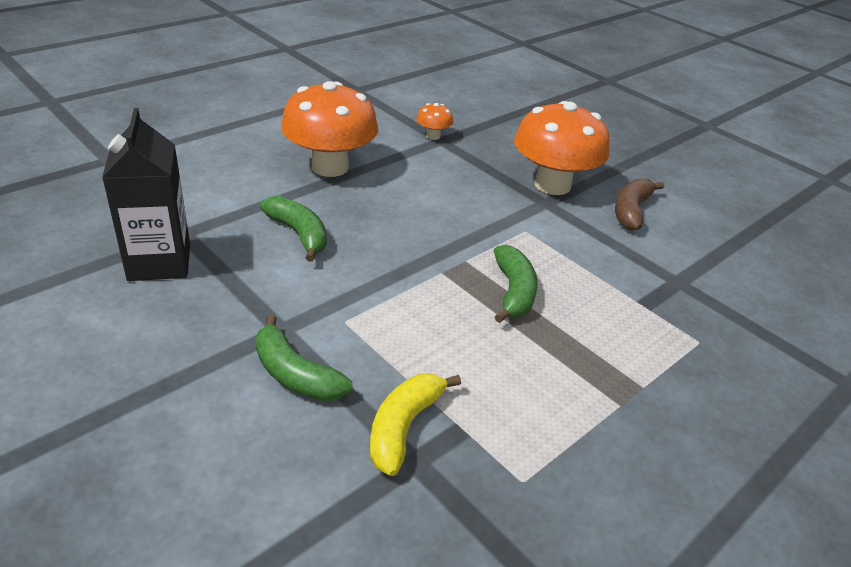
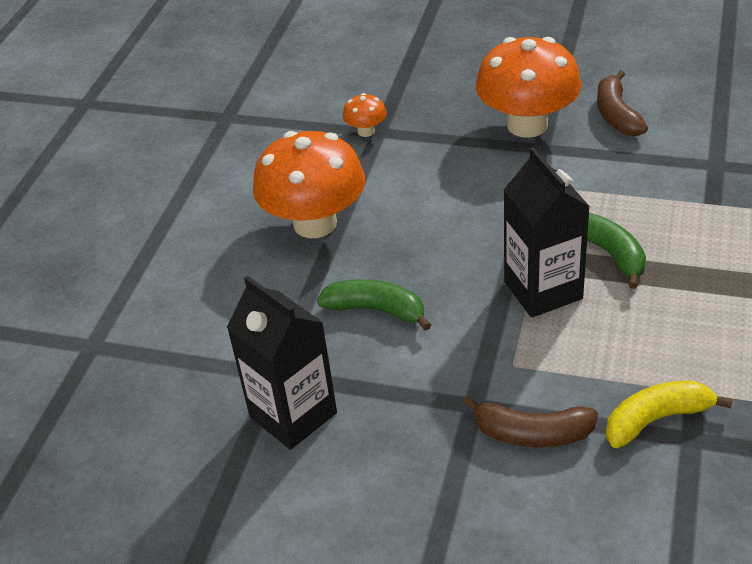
camera: 25 degrees left, 5 degrees up
green banana [255,315,353,402] -> brown banana [463,395,598,447]
yellow banana [370,374,461,476] -> yellow banana turned 75 degrees clockwise [606,381,733,448]
none -> black carton [504,147,590,318]

